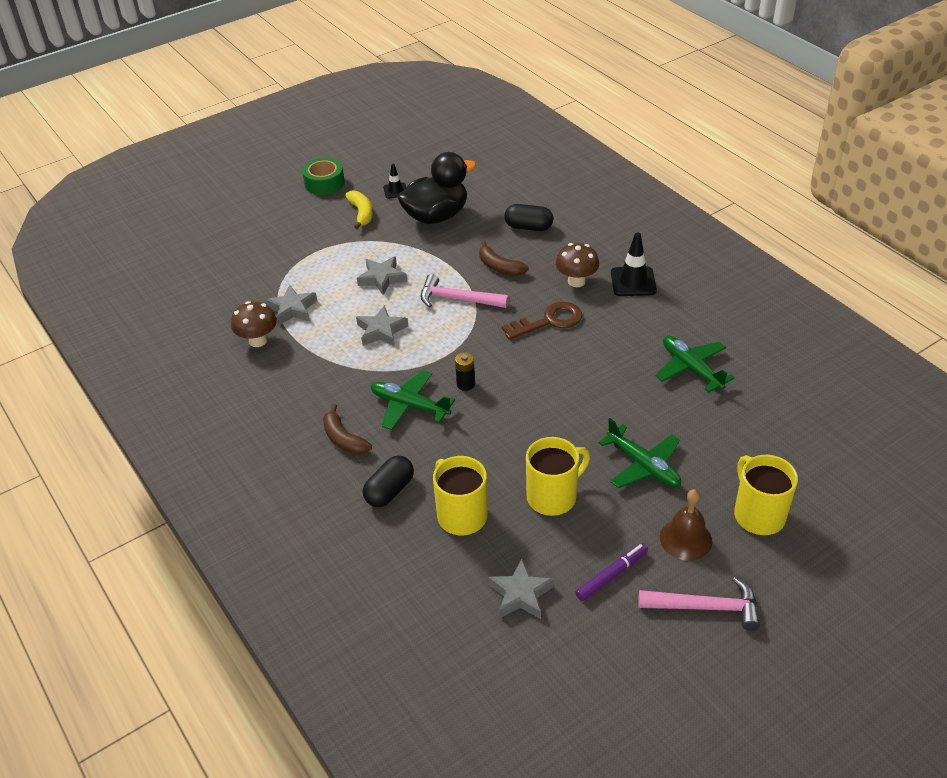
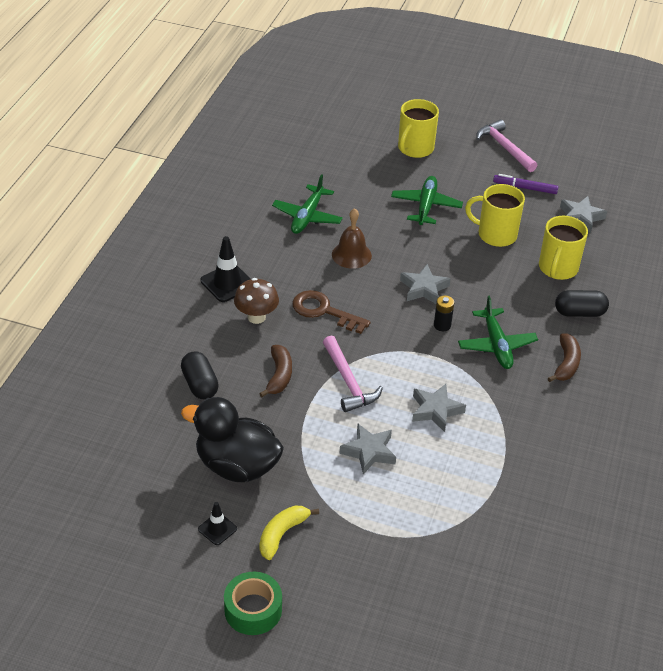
camera: 130 degrees left, 0 degrees up
brown mushroom [231,301,277,347] -> none
grey star [265,285,317,326] -> grey star moved to [400,264,451,304]
brown bell [660,489,712,561] -> brown bell moved to [332,208,372,269]

